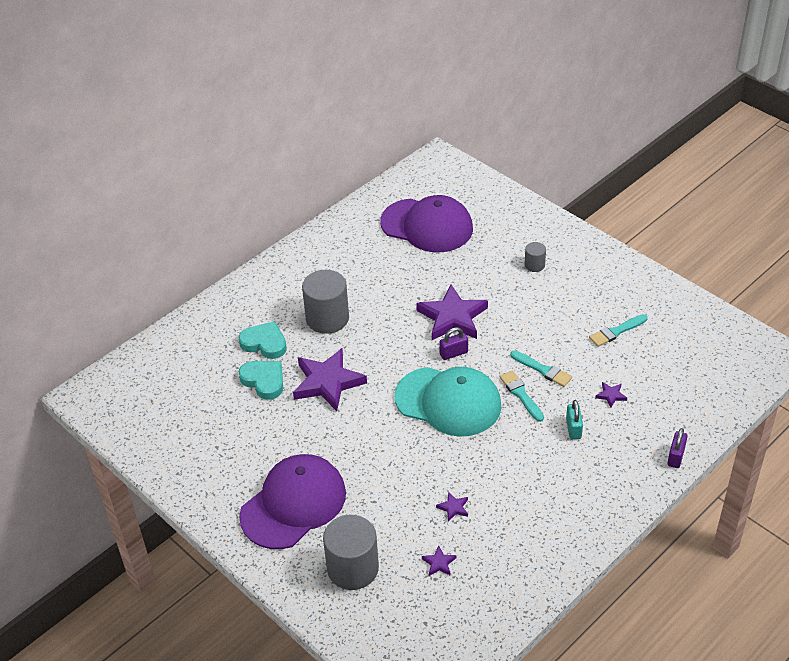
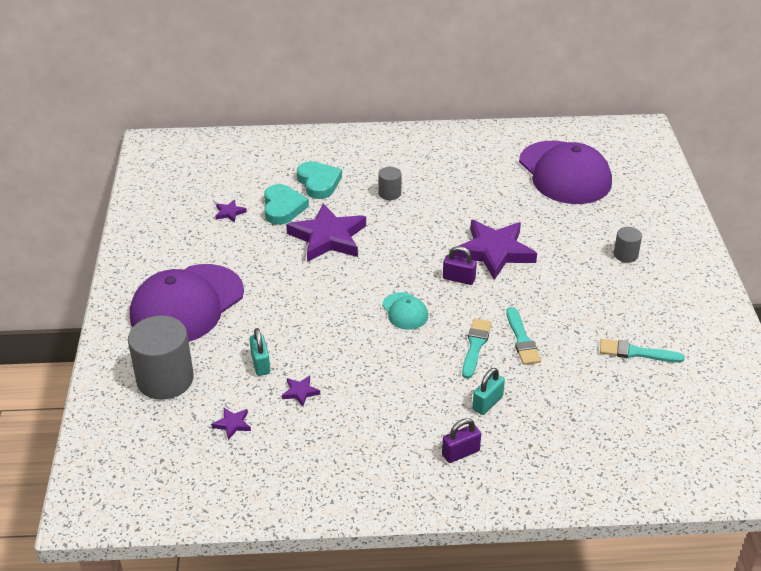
camera: 40 degrees right, 5 degrees down
purple cap [239,454,346,549] -> purple cap turned 135 degrees clockwise [130,264,244,342]
grey cylinder [302,270,349,334] -> grey cylinder [378,167,402,200], size x0.49
turquoise cap [395,367,501,436] -> turquoise cap [382,292,428,330], size x0.44
purple star [595,382,627,407] -> purple star moved to [215,199,247,223]
purple padlock [667,428,688,468] -> purple padlock moved to [442,418,481,463]
none -> turquoise padlock [250,328,270,376]

